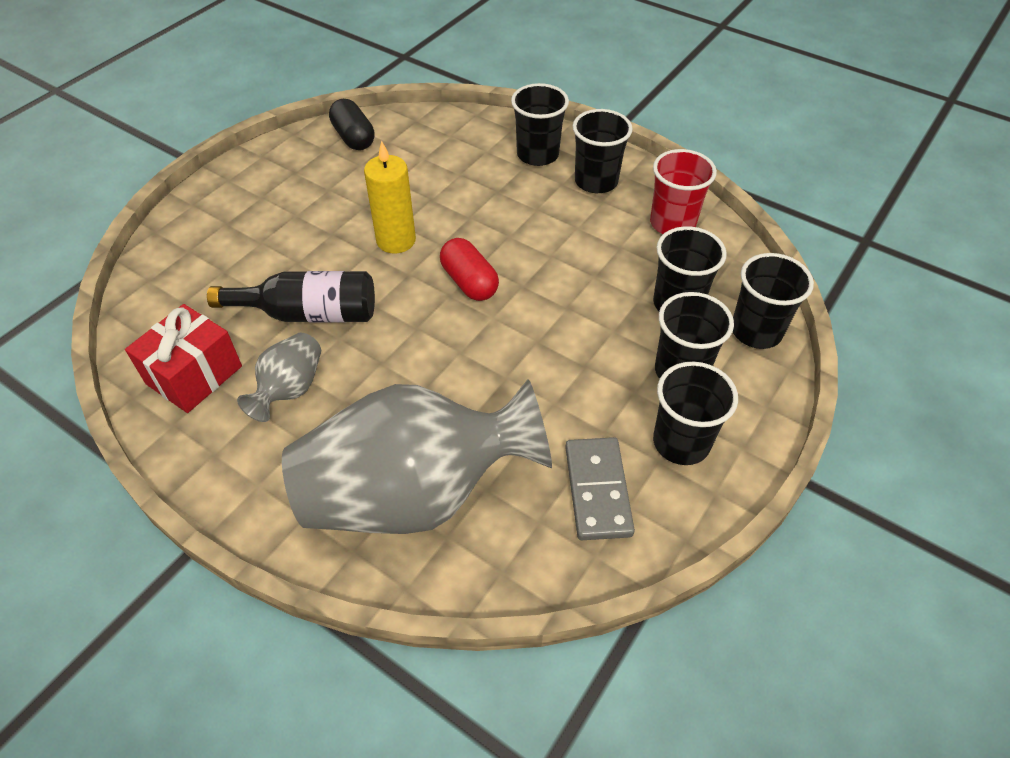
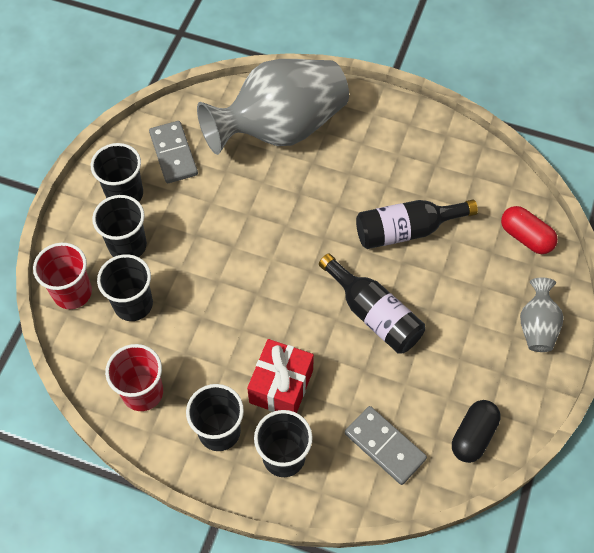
camera: 165 degrees right, 10 degrees up
red gift [125,304,242,413] -> red gift moved to [247,339,314,413]
grey vase [237,333,321,422] -> grey vase moved to [520,278,564,352]
black capsule [329,99,374,150] -> black capsule turned 75 degrees clockwise [452,400,501,463]
yellow candle [364,141,416,253] -> black bottle [319,253,425,354]
red capsule [440,238,499,301] -> red capsule moved to [501,206,558,254]
black cup [733,253,814,349] -> red cup [33,243,92,309]
none -> grey domino [345,406,427,485]

